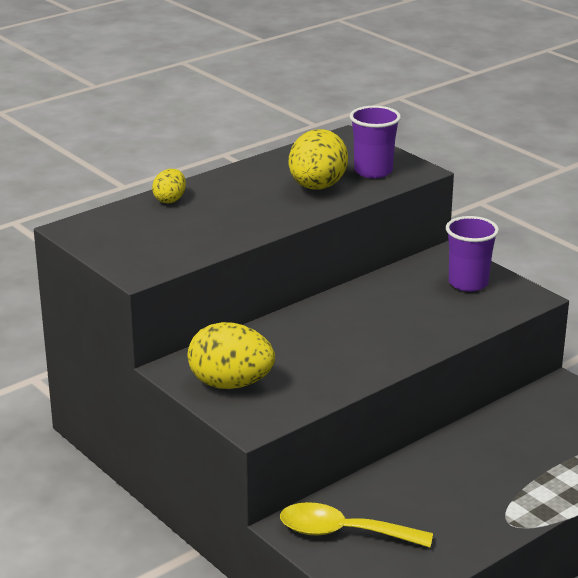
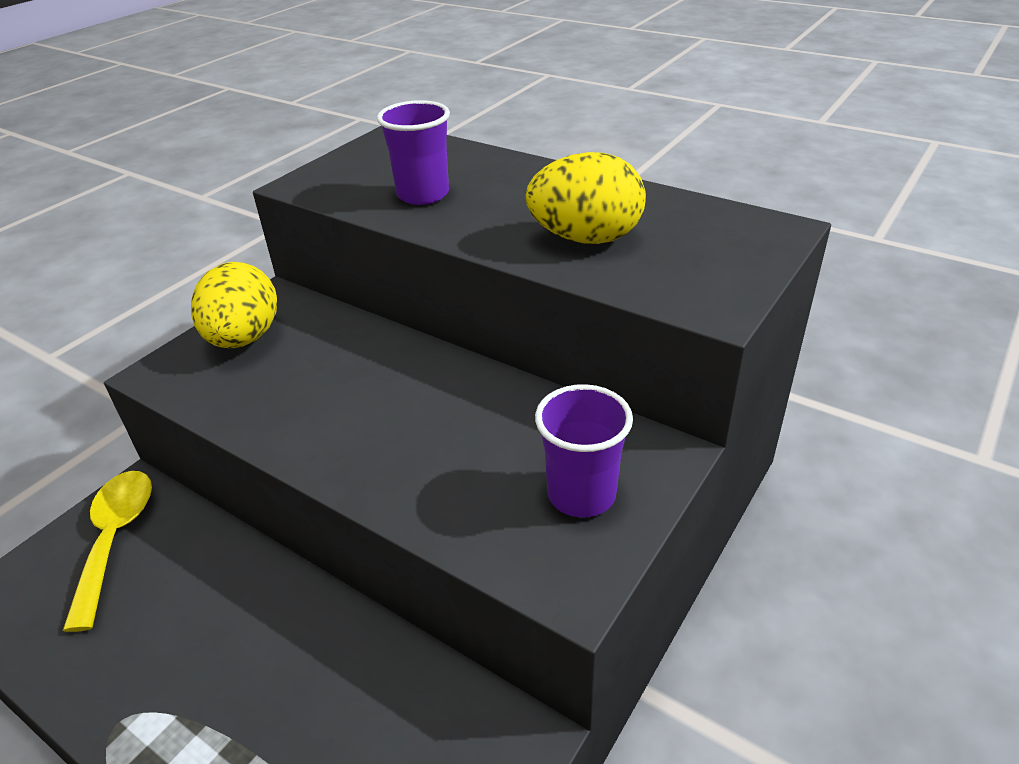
camera: 75 degrees right, 10 degrees up
yellow egg [152,169,186,203] -> none
purple cup [350,106,401,178] -> purple cup moved to [377,100,450,205]

